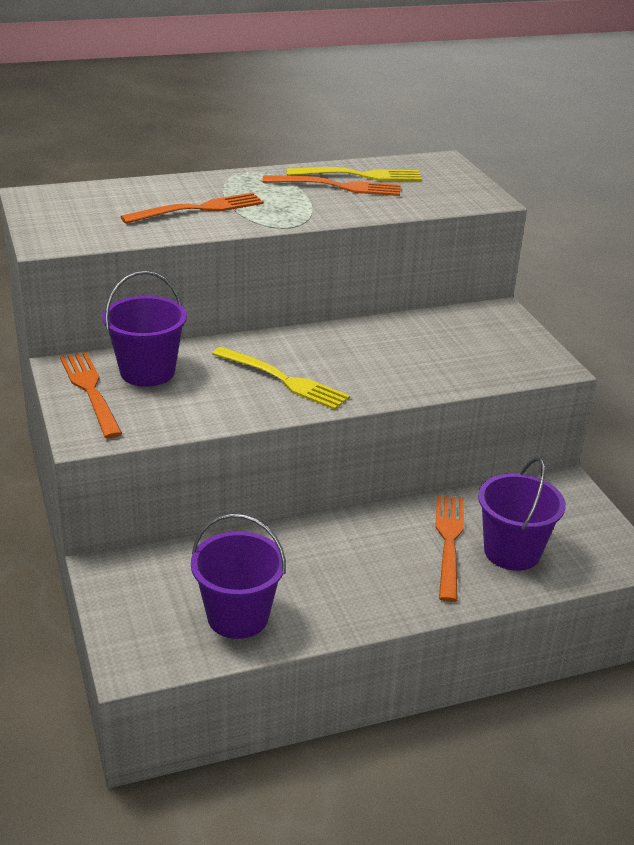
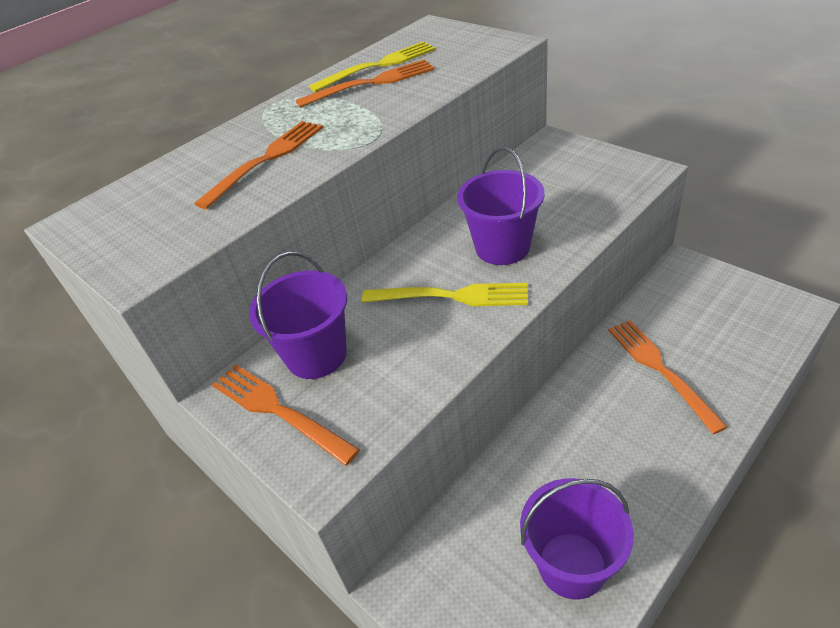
camera: 20 degrees left, 10 degrees up
purple bucket [478,457,566,571] -> purple bucket moved to [457,147,545,265]

